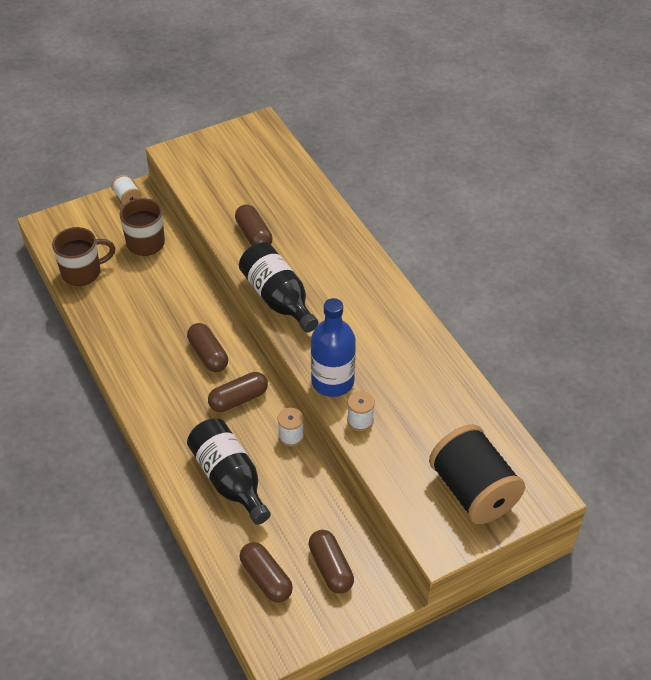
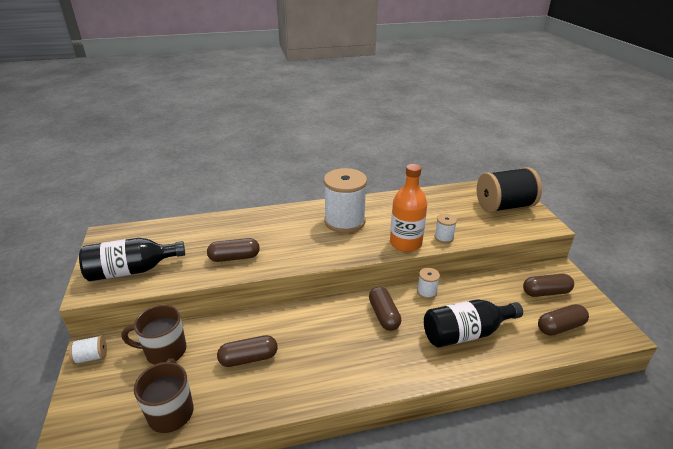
camera: 75 degrees left, 15 degrees down
brown capsule [187,323,228,372] -> brown capsule moved to [217,335,278,367]
black bottle [239,242,319,333] -> black bottle moved to [79,238,185,281]
blue bottle [311,298,356,397] -> orange bottle [390,164,427,252]
none -> white spool [324,168,367,233]

